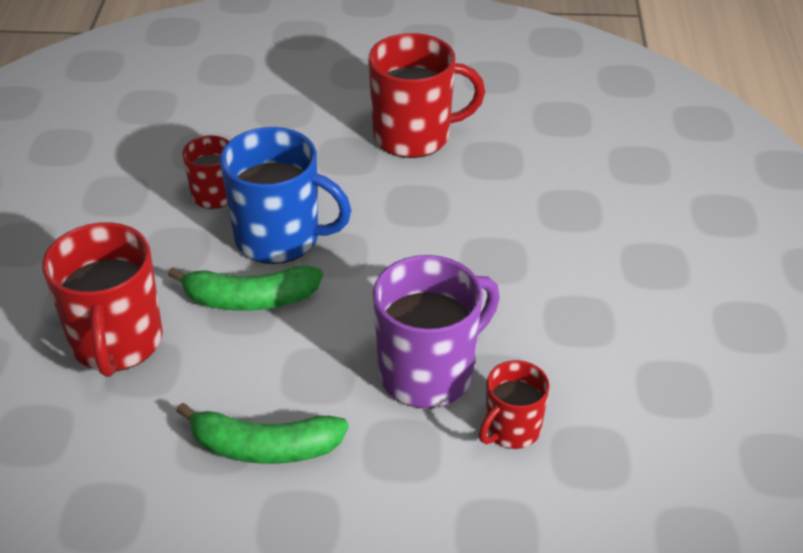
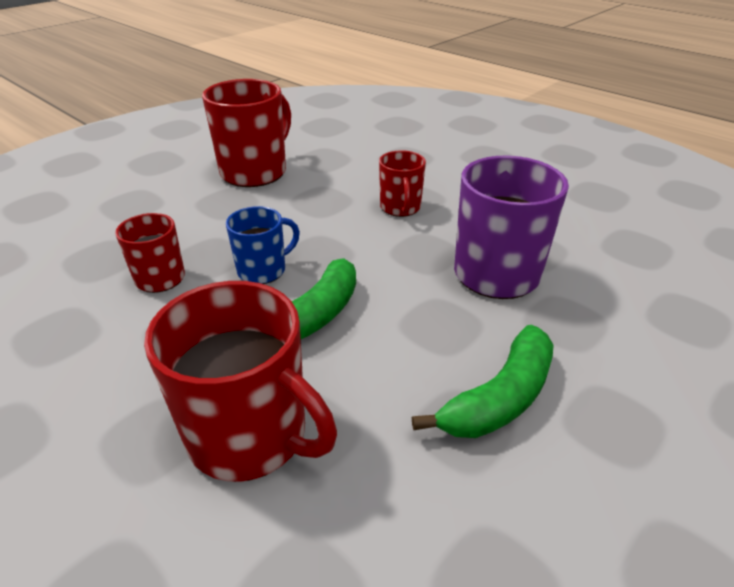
camera: 50 degrees left, 5 degrees down
blue mug [220,127,351,264] -> blue mug [226,206,300,284], size x0.56
red mug [479,360,550,449] -> red mug moved to [379,150,426,217]

